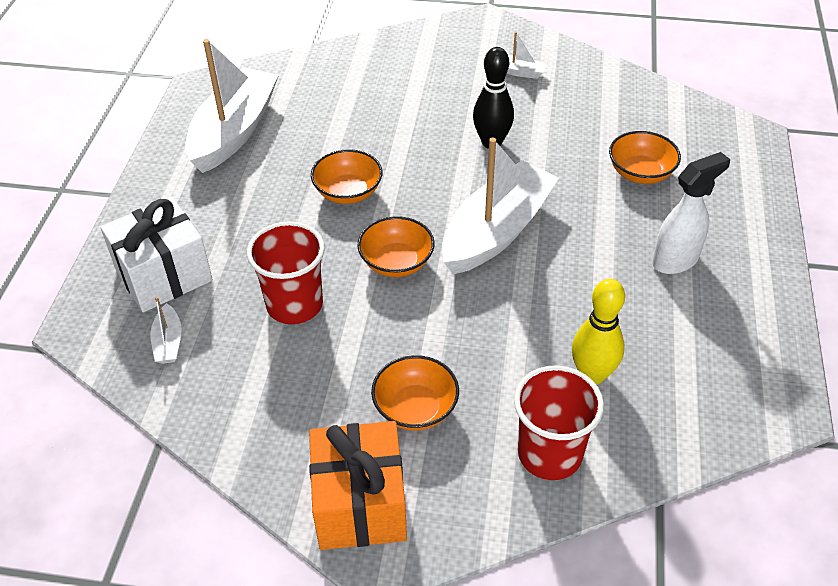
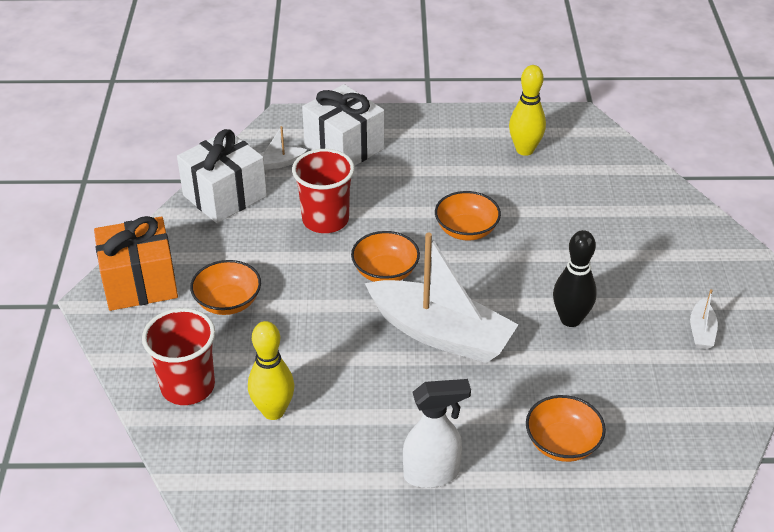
camera: 80 degrees right, 5 degrees down
white boat [185,39,279,173] -> yellow bowling pin [509,65,546,156]
white spray bottle [652,152,730,274] -> white spray bottle turned 60 degrees counterclockwise [403,379,471,488]
none -> white gift [177,129,267,223]

